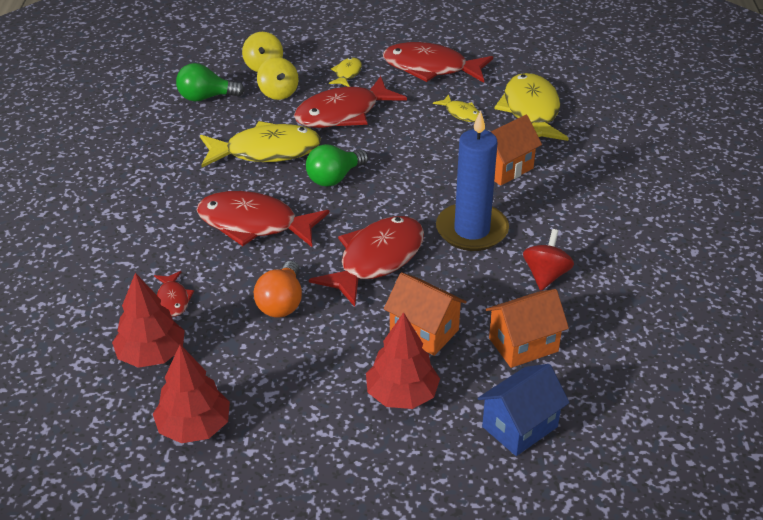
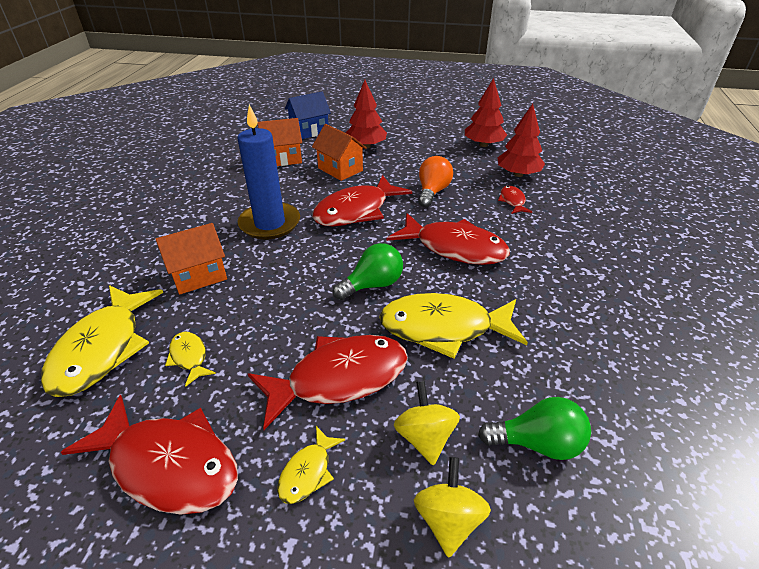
camera: 170 degrees left, 0 degrees up
red spinning top [523,229,574,290] -> none

